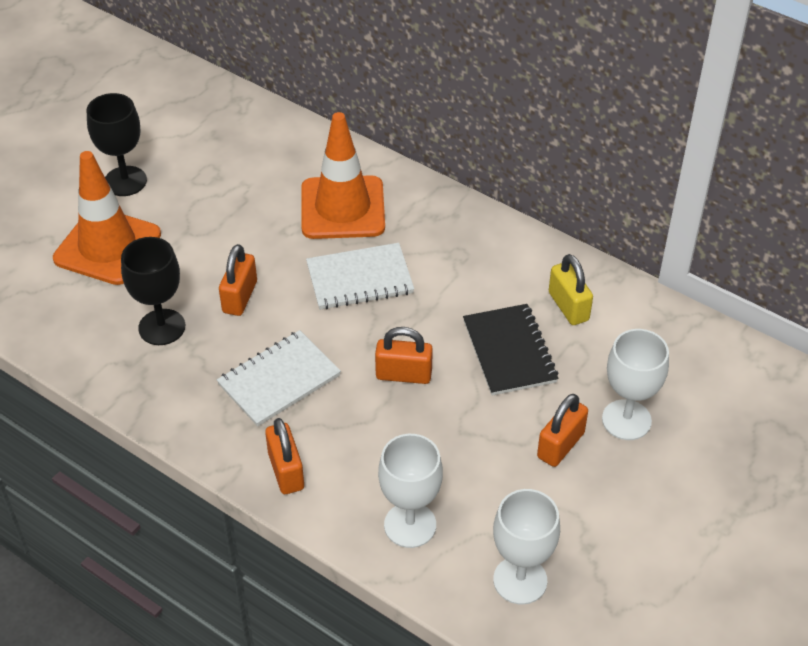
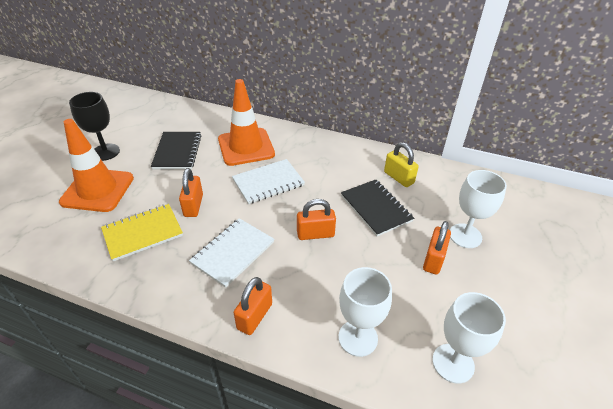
camera: 15 degrees left, 5 degrees down
black goblet [121,237,185,345] -> yellow notebook [101,204,183,262]
orange padlock [265,418,304,494] -> orange padlock turned 60 degrees clockwise [234,277,272,335]
none -> black notebook [151,132,202,169]

